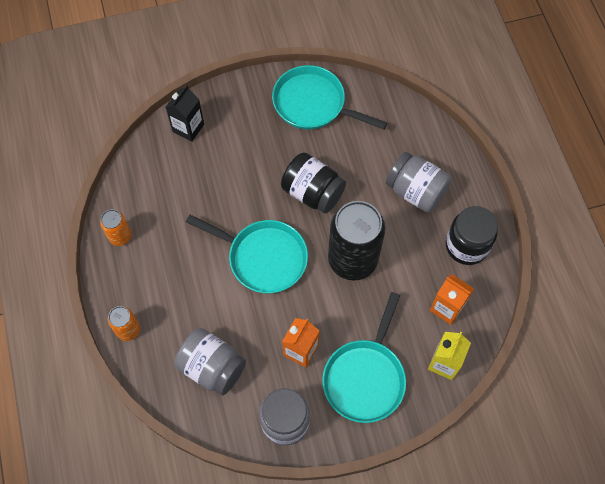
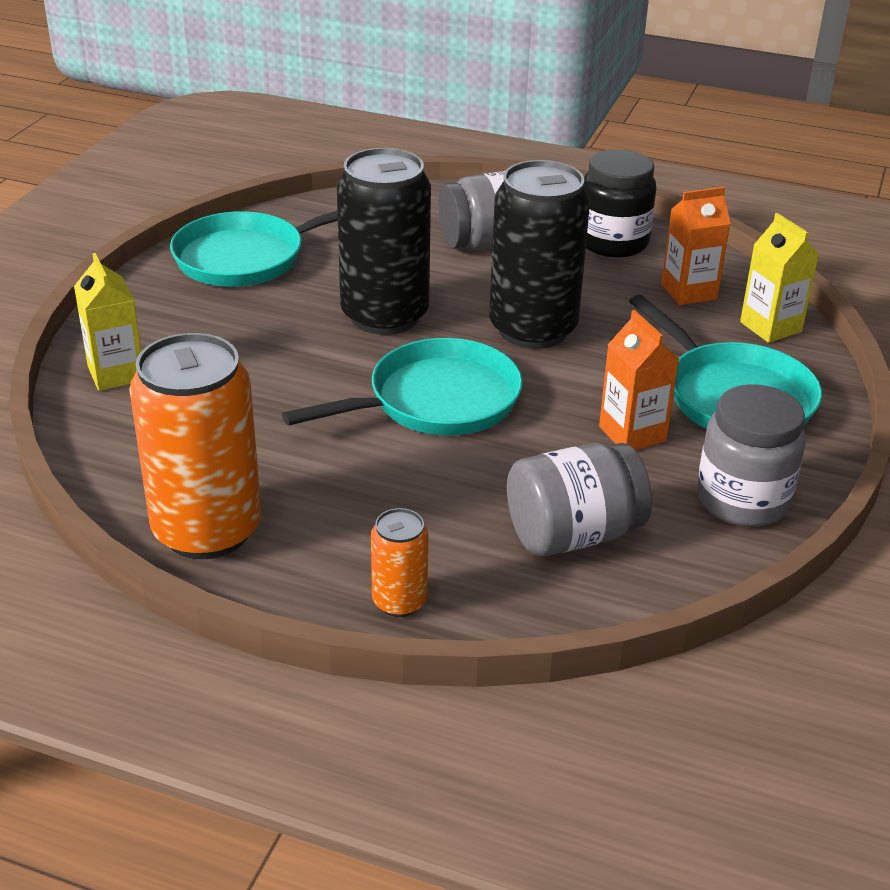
camera: 55 degrees left, 30 degrees down
orange can [100,209,131,246] -> orange can [129,333,261,559], size x2.11
black carton [166,85,204,142] -> yellow carton [74,253,141,391]
black jar [281,152,346,213] -> black can [337,148,431,335]

